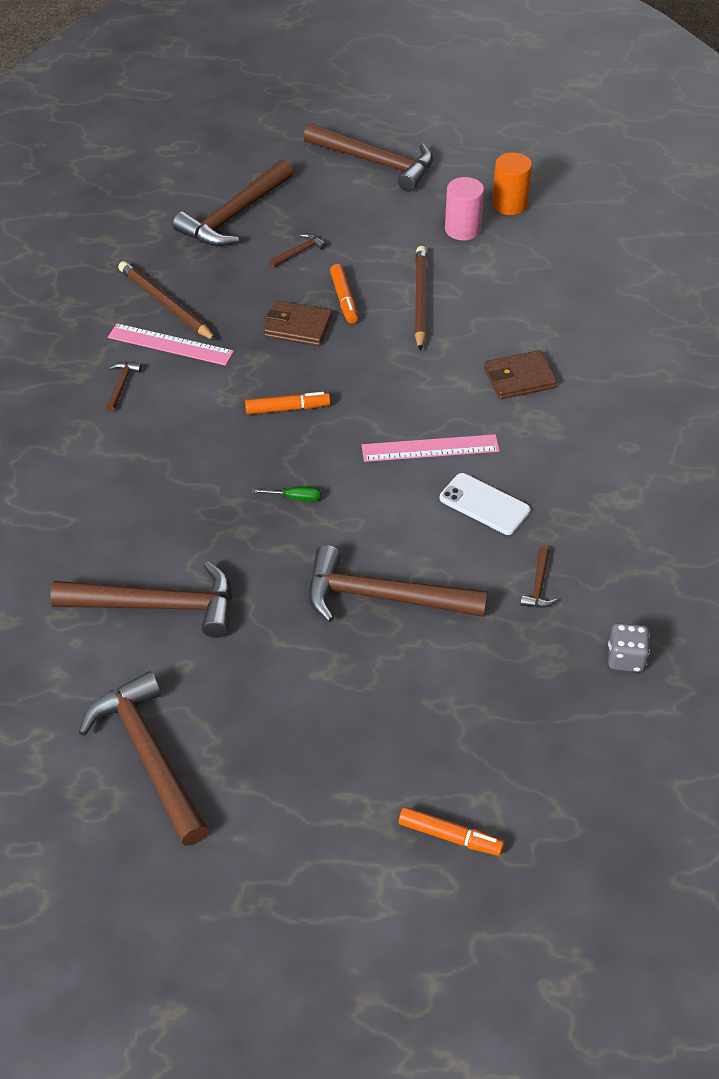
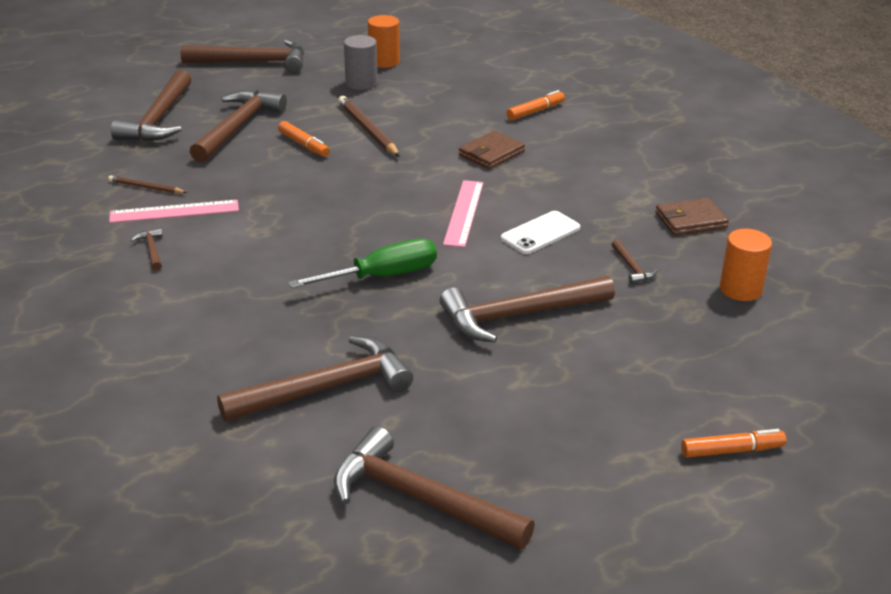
camera: 30 degrees left, 15 degrees down
brown pencil [118,261,217,341] -> brown pencil [108,175,187,194], size x0.58
orange marker [245,392,330,414] -> orange marker moved to [506,90,565,120]
green screwdriver [251,486,321,502] -> green screwdriver [288,238,437,288], size x2.26
brown wallet [264,301,332,346] -> brown wallet moved to [655,197,729,235]
brown hammer [269,233,327,268] -> brown hammer [190,90,287,163], size x2.38
pink ruler [362,434,500,462] -> pink ruler turned 45 degrees counterclockwise [443,180,483,247]
white phone [440,473,530,535] -> white phone turned 45 degrees counterclockwise [501,211,580,254]
pink cylinder [445,177,484,241] -> grey cylinder [344,35,378,90]
grey dice [608,623,650,672] -> orange cylinder [720,229,772,301]

